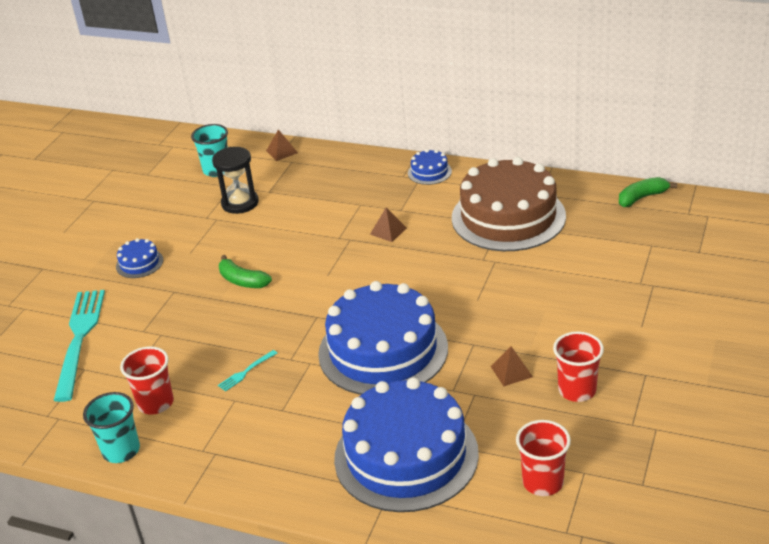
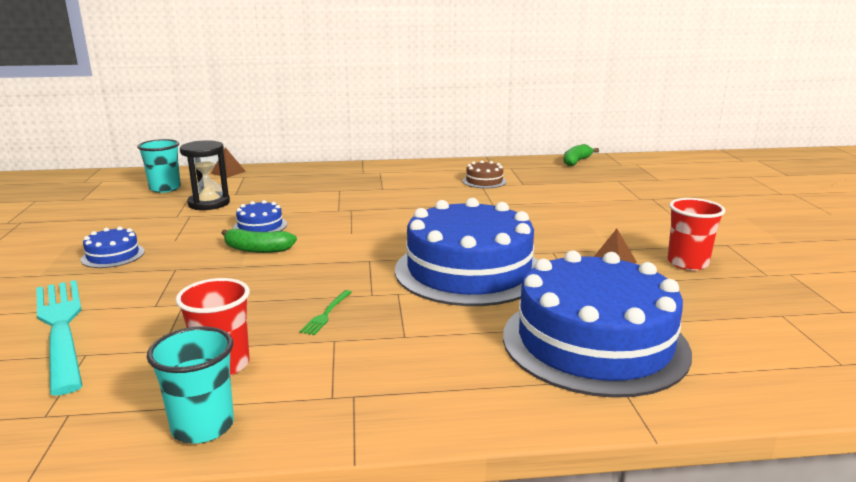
camera: 30 degrees left, 15 degrees down
turquoise fork [218,350,277,392] -> green fork [300,290,352,335]
brown pyramid [370,208,407,242] -> none
blue cake [408,149,452,185] -> blue cake moved to [233,200,287,232]
brown cake [452,157,566,251] -> brown cake [463,160,507,188], size x0.41
red cup [516,420,571,496] -> none

